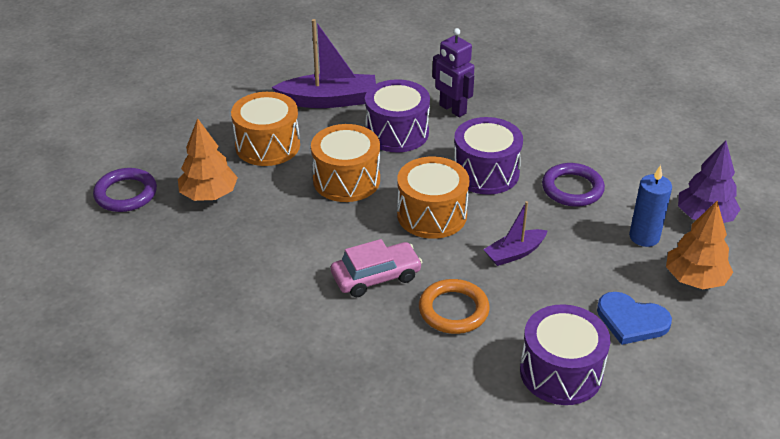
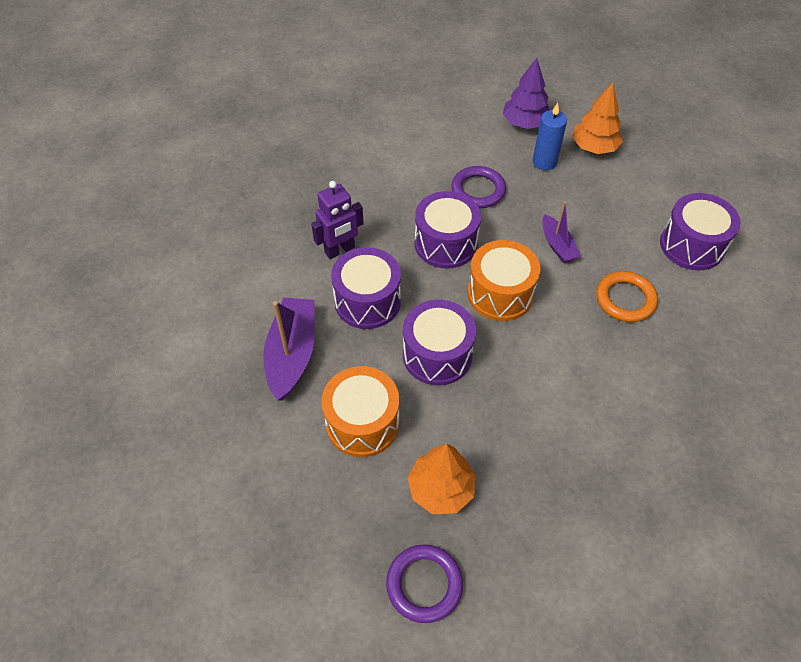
camera: 80 degrees left, 15 degrees up
orange drum [311,124,380,202] -> purple drum [403,300,476,385]
pink car [331,239,422,297] -> none
blue heart [597,292,672,345] -> none

